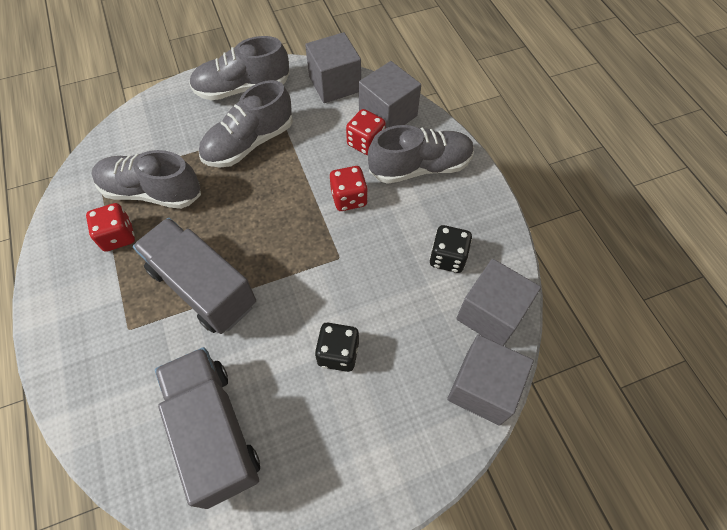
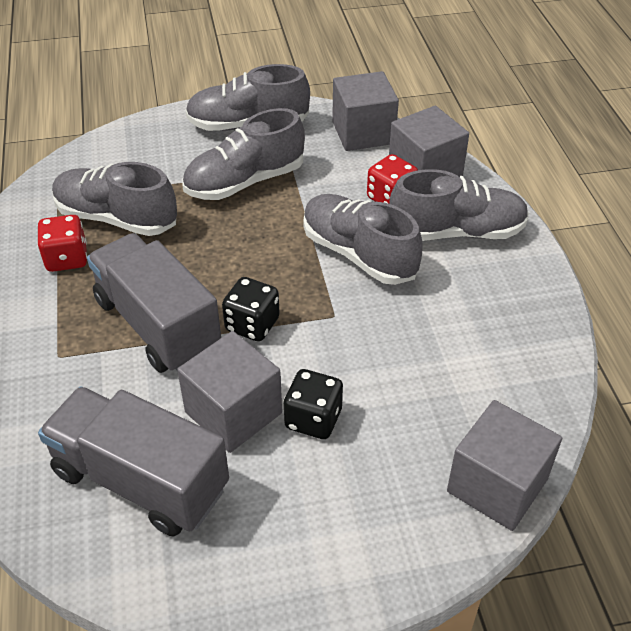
camera: 10 degrees right, 15 degrees down
grey truck [155,347,260,509] -> grey truck turned 45 degrees counterclockwise [38,387,229,537]
red dice [330,166,368,211] -> grey shoe [303,194,423,285]
black dice [430,225,472,273] -> black dice moved to [222,277,279,342]
grey cube [456,259,541,346] -> grey cube moved to [177,331,282,453]

